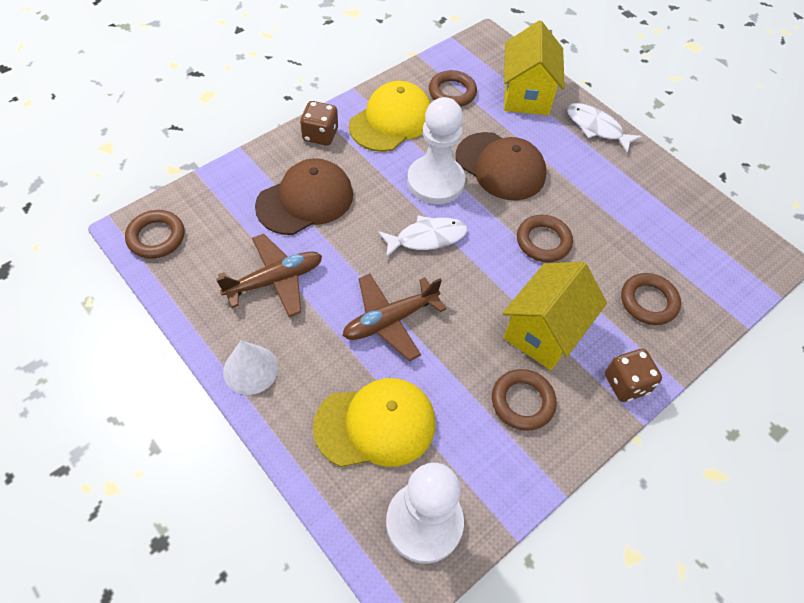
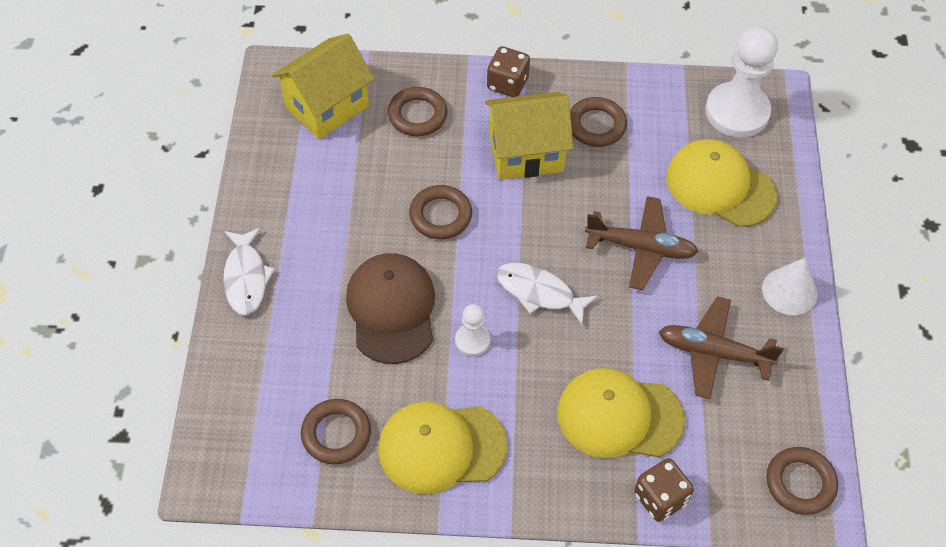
camera: 135 degrees left, 0 degrees up
brown cap [255,158,353,235] -> yellow cap [557,368,686,458]
brown dice [300,101,338,146] -> brown dice moved to [634,458,694,522]
white pawn [407,97,465,204] -> white pawn [455,304,490,357], size x0.49
yellow house [504,21,565,115] -> yellow house moved to [272,34,374,139]

